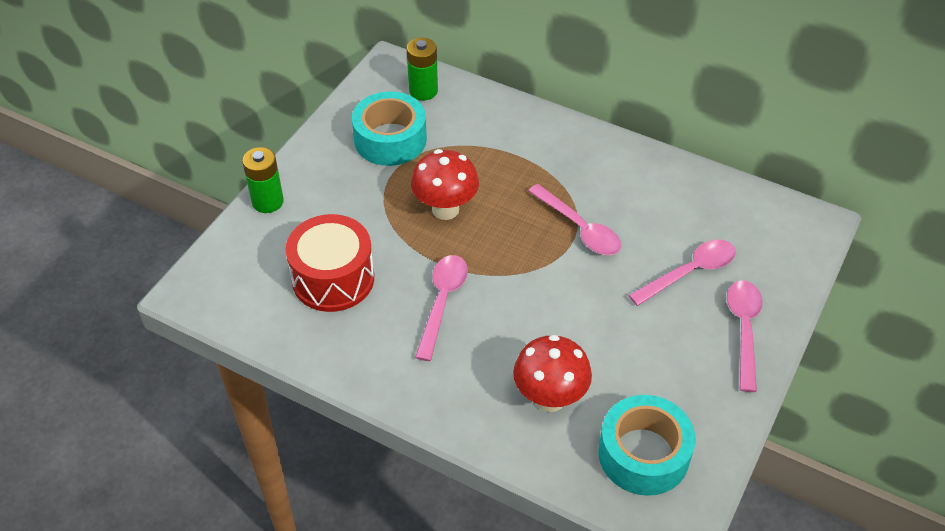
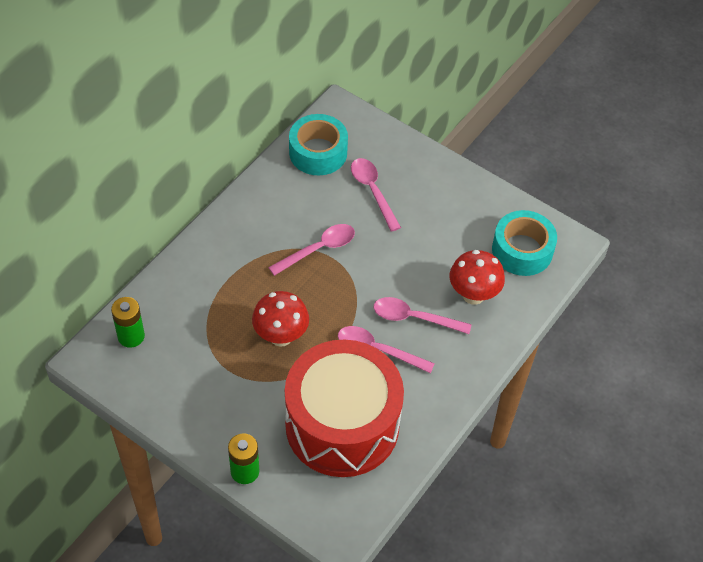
camera: 85 degrees left, 5 degrees up
red drum [285,214,374,312] -> red drum [285,339,404,477], size x1.66
turquoise tape [352,91,427,166] -> turquoise tape moved to [289,114,348,176]
pink spoon [727,280,763,392] -> pink spoon moved to [374,297,472,334]

